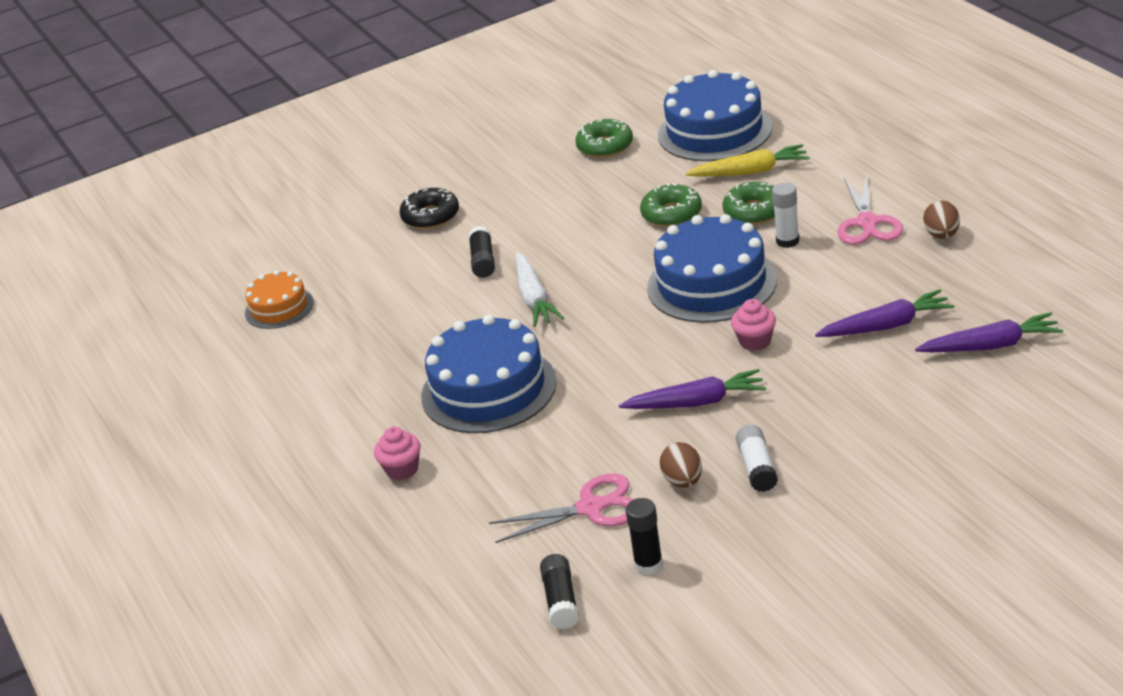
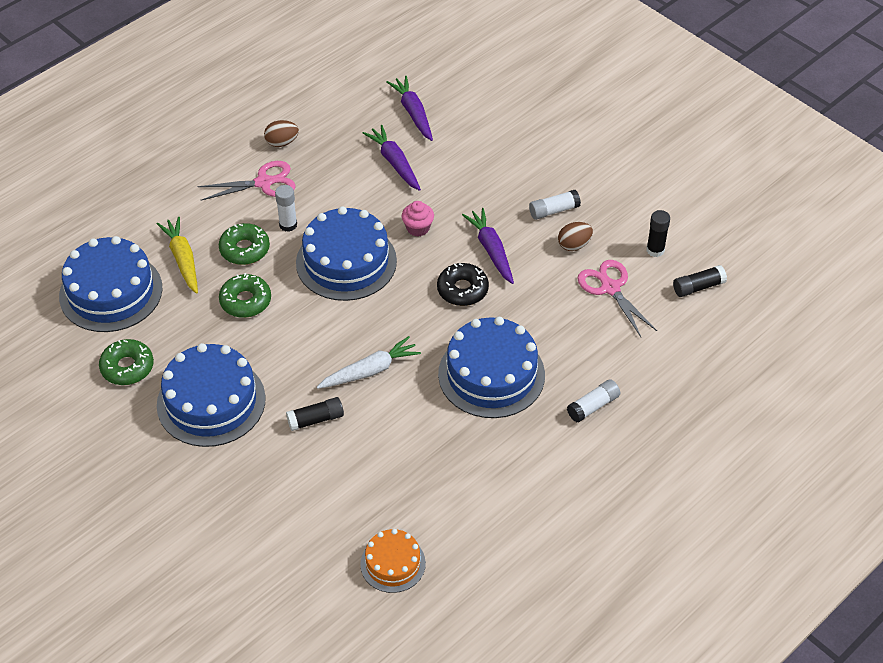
camera: 110 degrees left, 15 degrees up
pink cupcake [374,426,421,480] -> white glue stick [567,379,620,423]
black donut [400,188,459,229] -> black donut moved to [437,263,489,306]
none -> blue cake [157,343,266,447]

